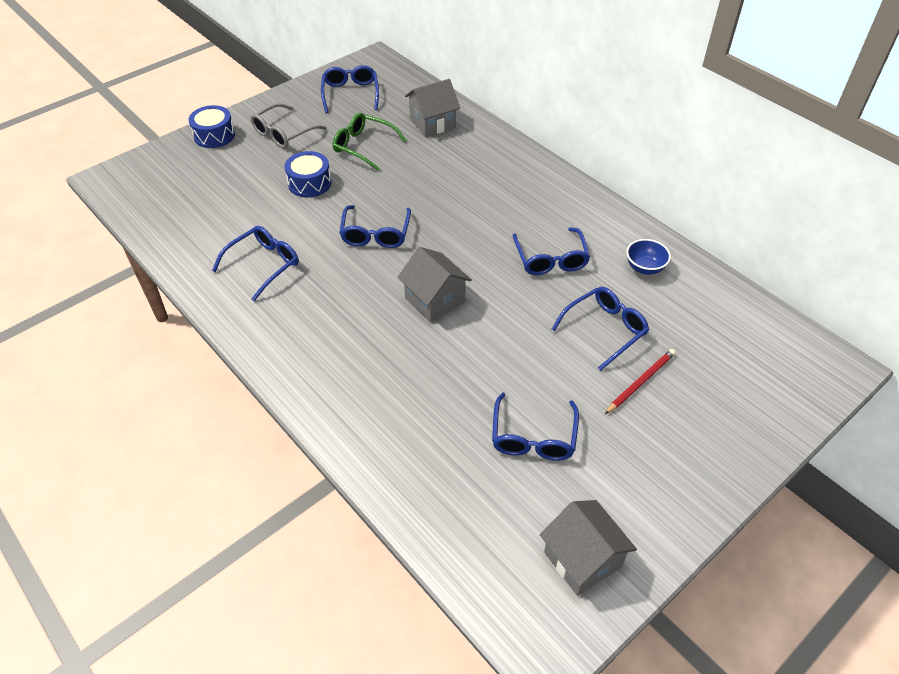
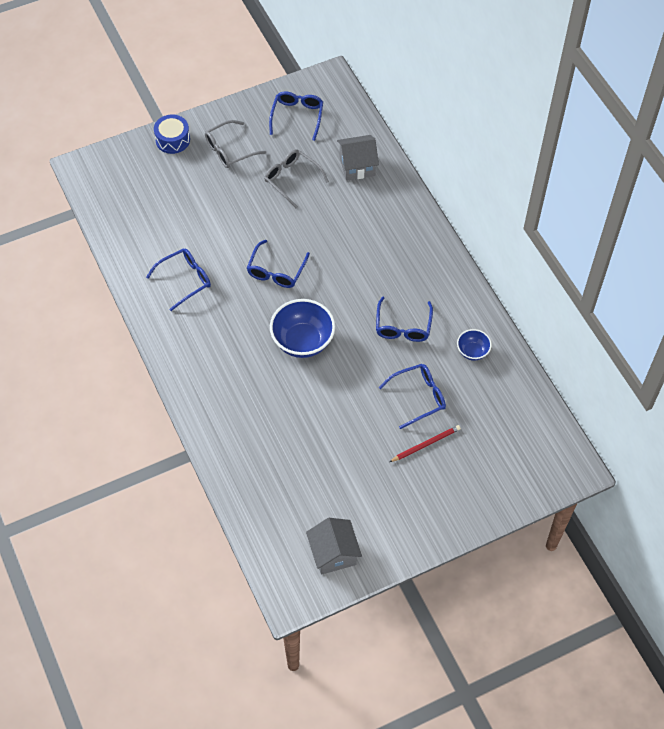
camera: 15 degrees right, 10 degrees up
blue drum [285,151,331,197] -> none
green glasses [333,113,407,171] -> grey glasses [264,149,329,209]
grey house [397,247,472,322] -> blue bowl [270,299,335,358]
blue glasses [492,392,579,461] -> none

